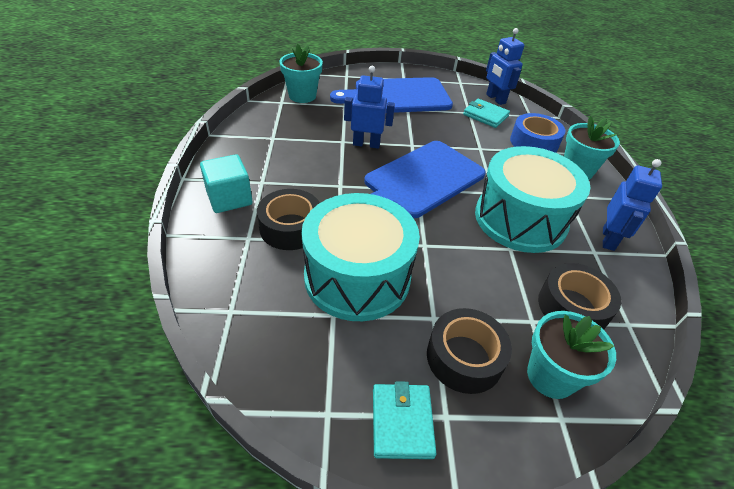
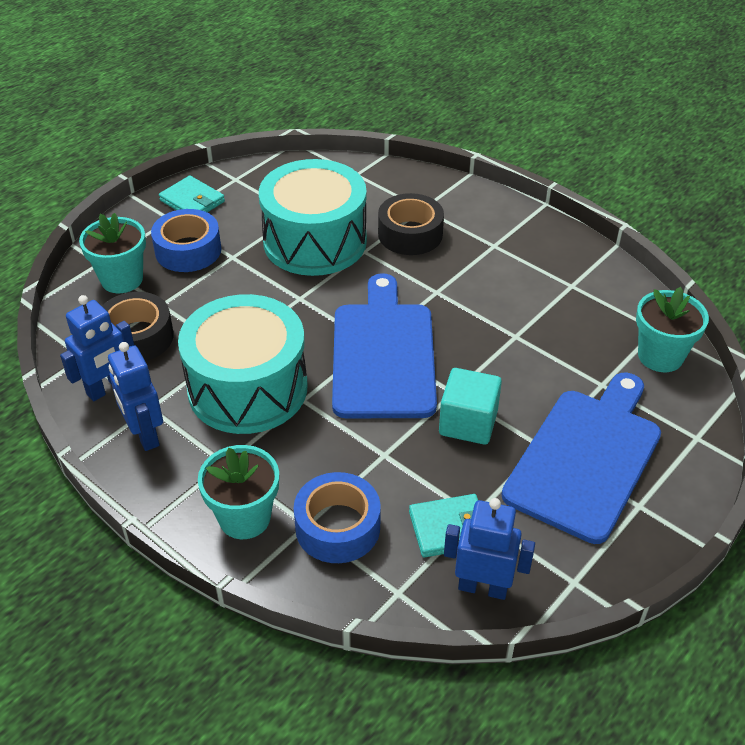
camera: 135 degrees right, 0 degrees up
turquoise cube [200,154,252,213] -> turquoise cube moved to [439,368,502,445]
blue robot [344,66,395,149] -> blue robot moved to [60,295,134,401]
black tape [427,308,512,394] -> blue tape [151,209,221,272]

